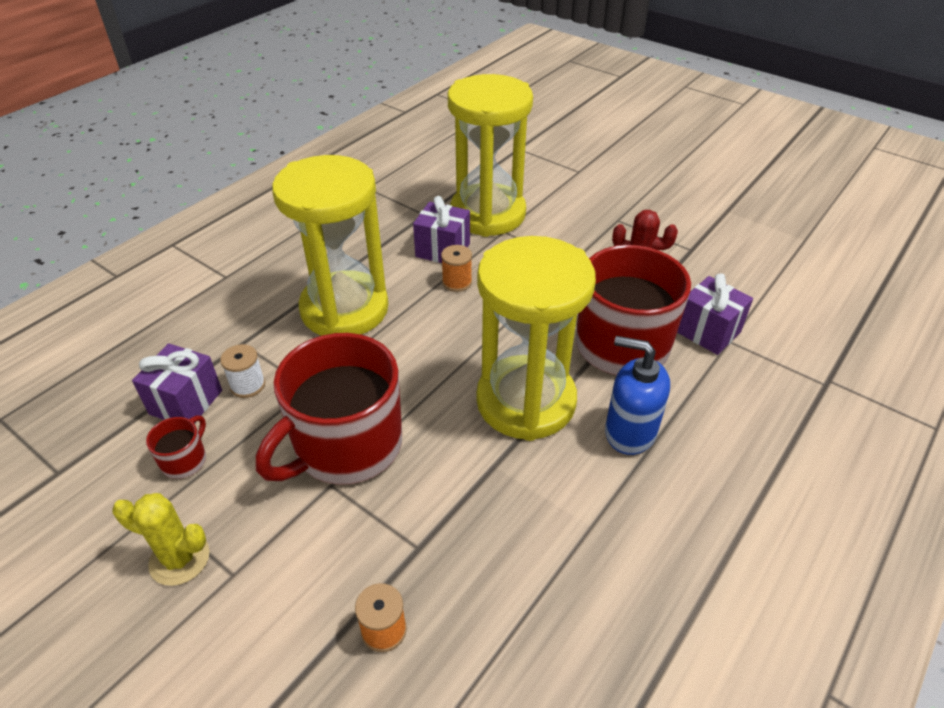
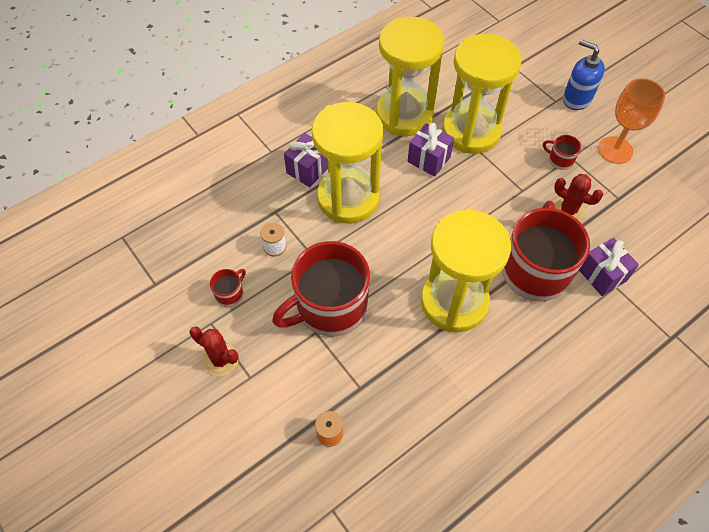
camera: 15 degrees right, 15 degrees up
yellow cactus [112,493,209,586] -> red cactus [190,326,239,376]
purple gift [132,343,222,423] -> purple gift moved to [284,133,328,187]
orange spool [441,245,472,292] -> none
blue soap dispenser [605,336,670,455] -> blue soap dispenser moved to [563,39,605,110]
none -> yellow hourglass [376,17,445,136]
none -> red mug [543,135,581,170]
none -> orange goblet [598,78,665,164]

